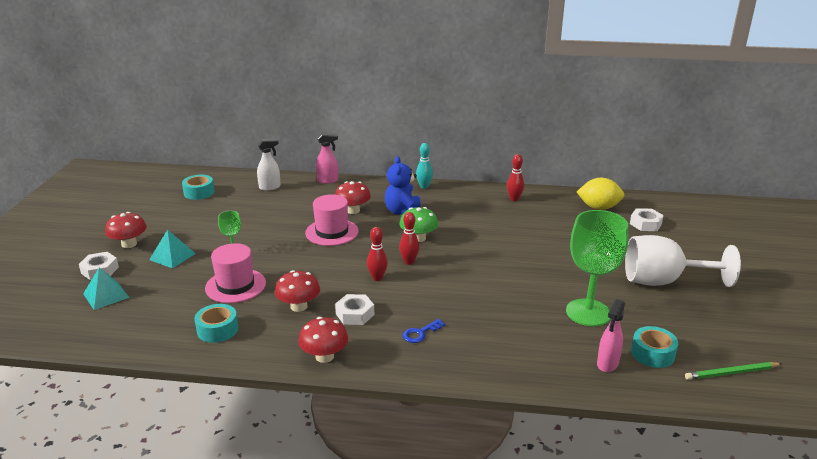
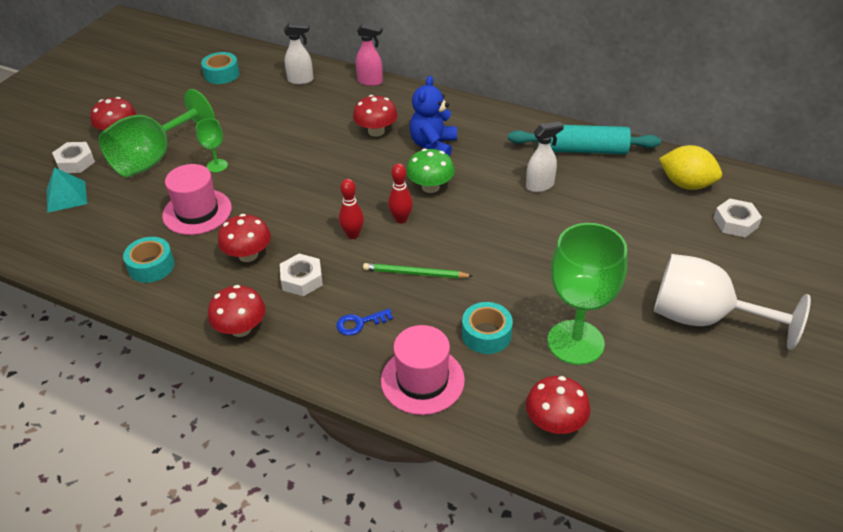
camera: 20 degrees right, 15 degrees up
turquoise pyramid [149,230,196,269] -> green goblet [98,89,215,177]
pink hat [305,194,359,246] -> pink hat moved to [381,325,465,415]
turquoise bowling pin [416,143,433,189] -> none
red bowling pin [507,154,524,201] -> turquoise rolling pin [508,125,661,154]
pink spray bottle [597,299,625,372] -> red mushroom [526,376,590,434]
turquoise tape [631,326,678,368] -> turquoise tape moved to [462,302,513,354]
green pencil [685,362,782,380] -> green pencil moved to [363,263,472,278]
none -> white spray bottle [526,121,564,192]

